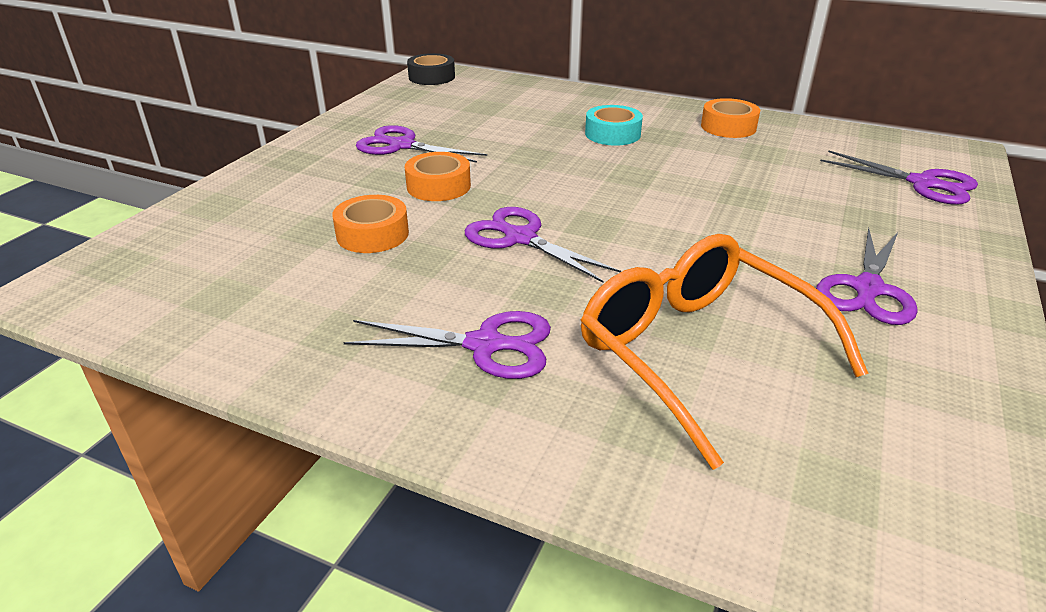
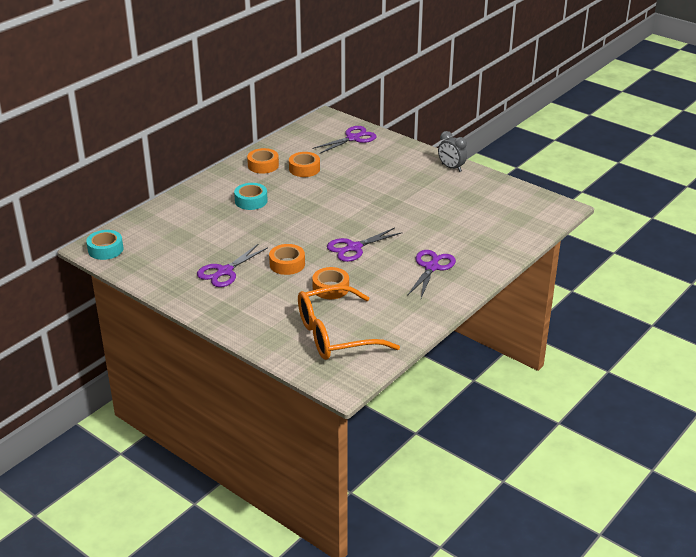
camera: 75 degrees left, 0 degrees up
black tape [407,53,455,85] -> turquoise tape [86,230,123,260]
orange glasses [580,234,869,470] -> orange glasses moved to [298,285,400,360]
purple scissors [816,228,918,325] -> none
none -> orange tape [289,152,320,177]
none -> grey clock [438,131,467,172]

